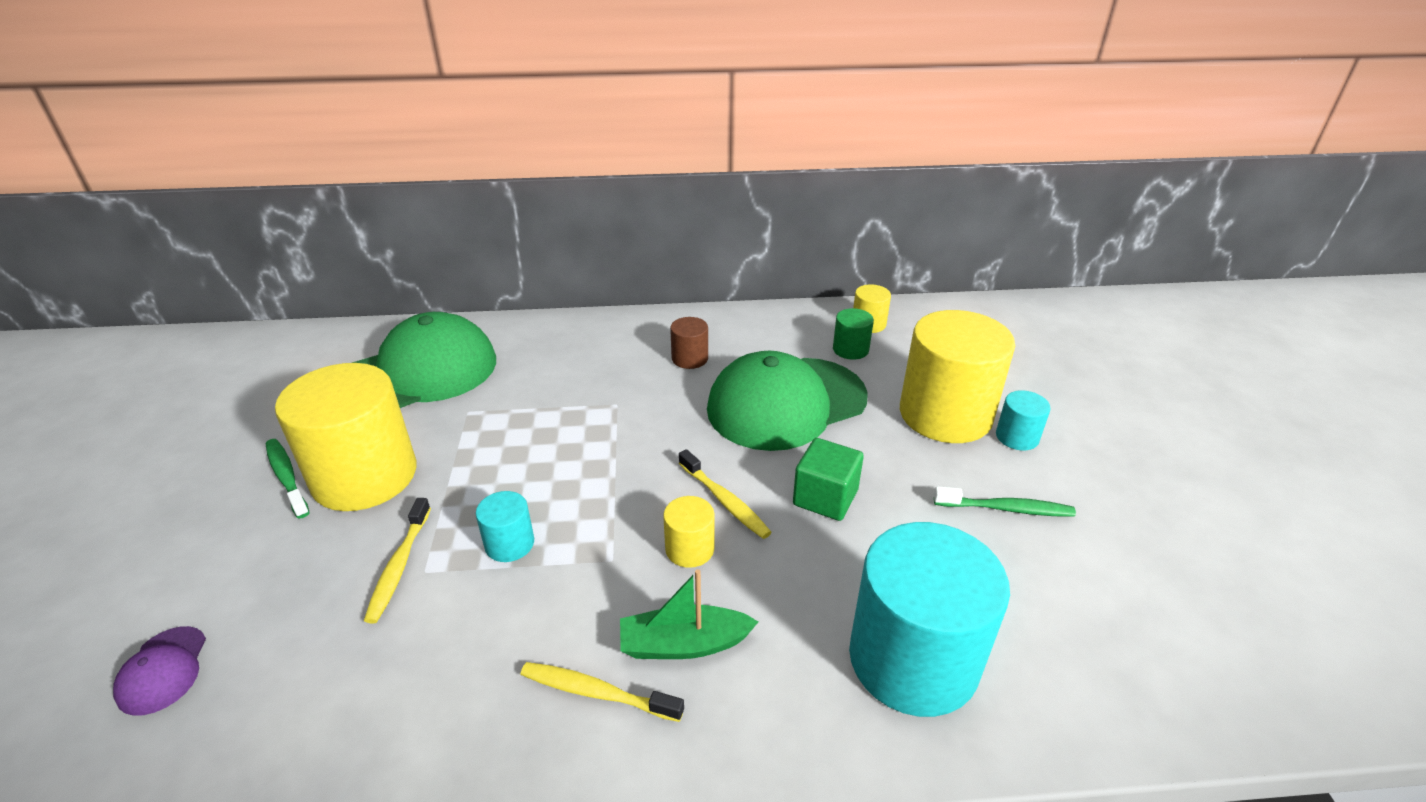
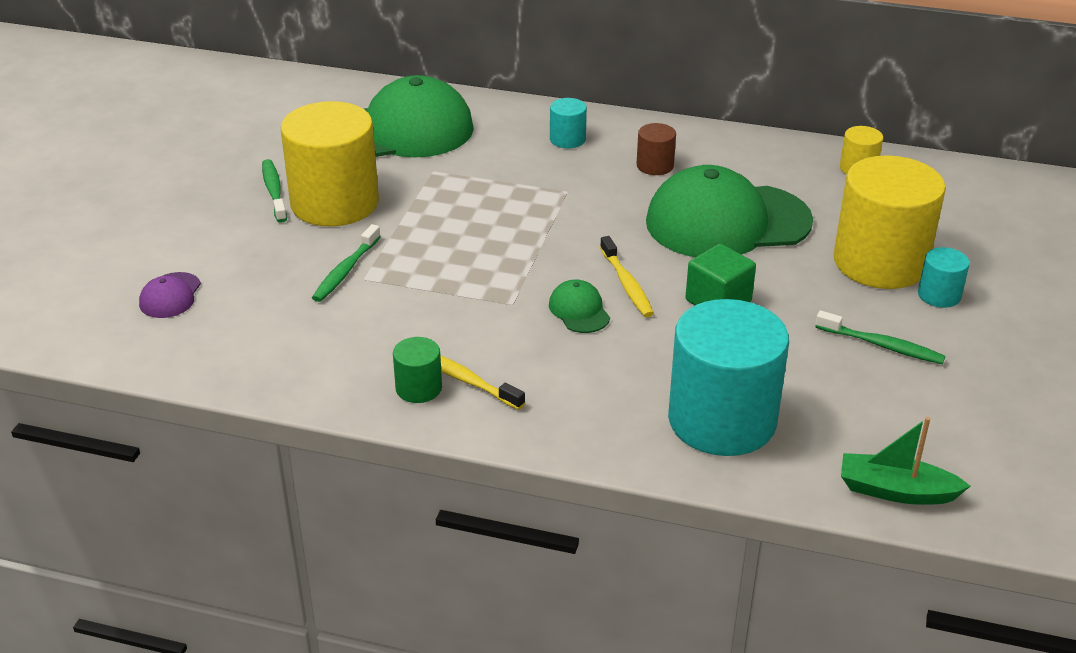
camera: 20 degrees right, 0 degrees up
yellow toothbrush [364,498,431,624] -> green toothbrush [312,224,381,302]
turquoise cylinder [476,491,534,562] -> turquoise cylinder moved to [550,98,587,148]
green boat [620,569,758,659] -> green boat moved to [841,417,970,505]
yellow cylinder [663,496,715,568] -> green cap [549,280,610,333]
green cylinder [833,308,874,360] -> green cylinder moved to [393,337,442,403]

